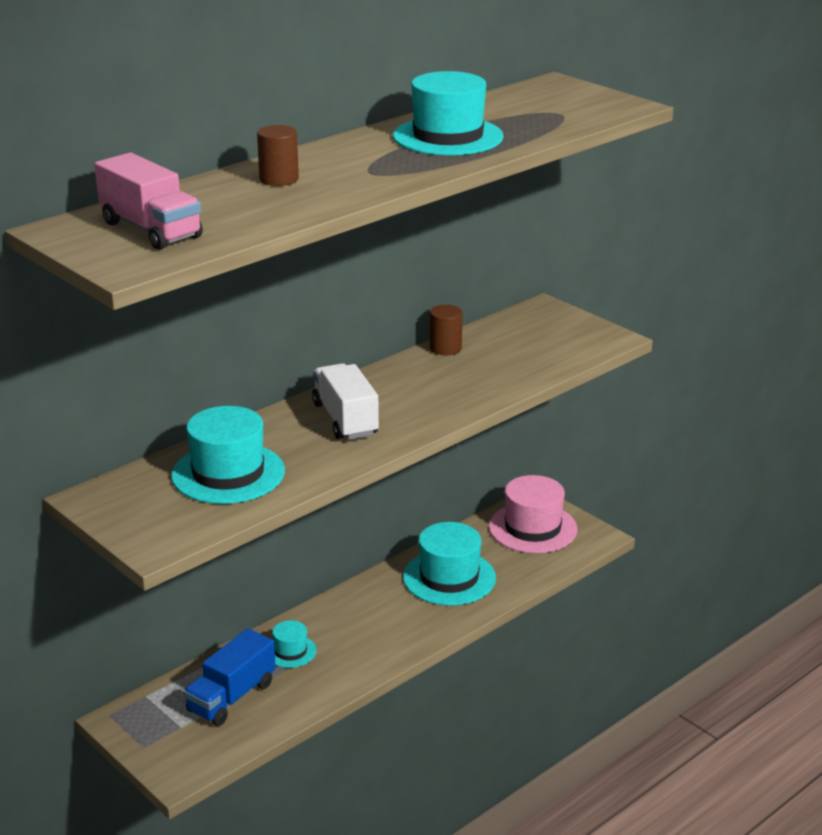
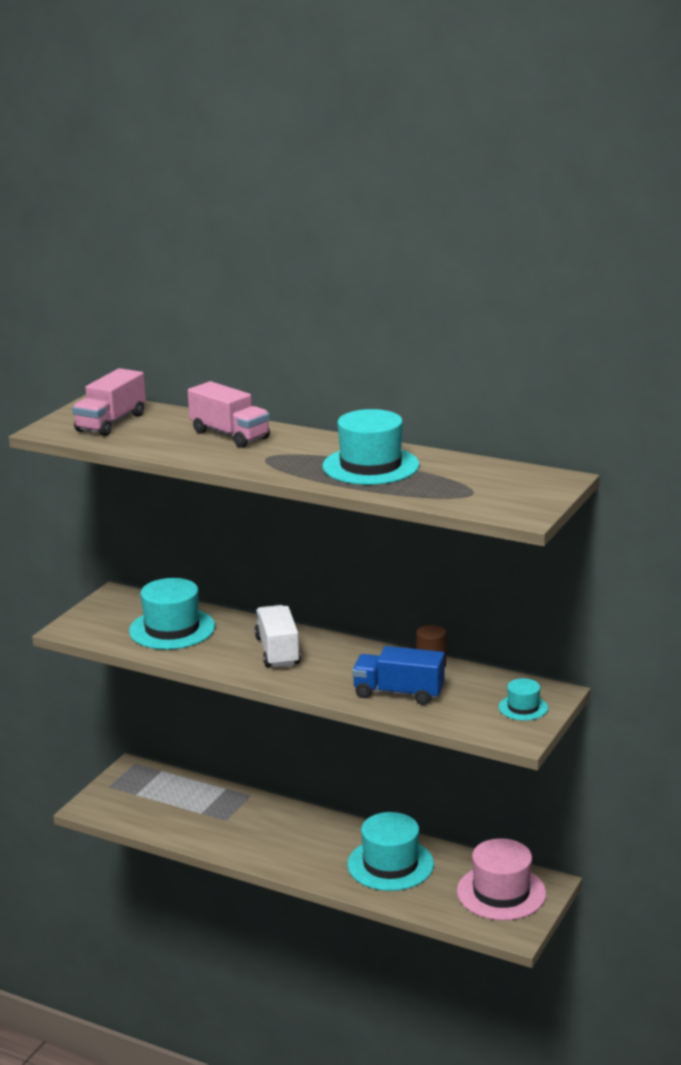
camera: 70 degrees right, 5 degrees down
blue truck [183,628,276,726] -> blue truck moved to [352,646,445,705]
brown cylinder [257,125,299,186] -> pink truck [188,381,270,448]
turquoise hat [272,620,317,668] -> turquoise hat moved to [499,678,548,721]
white truck [312,363,379,440] -> white truck turned 60 degrees counterclockwise [255,605,301,668]

